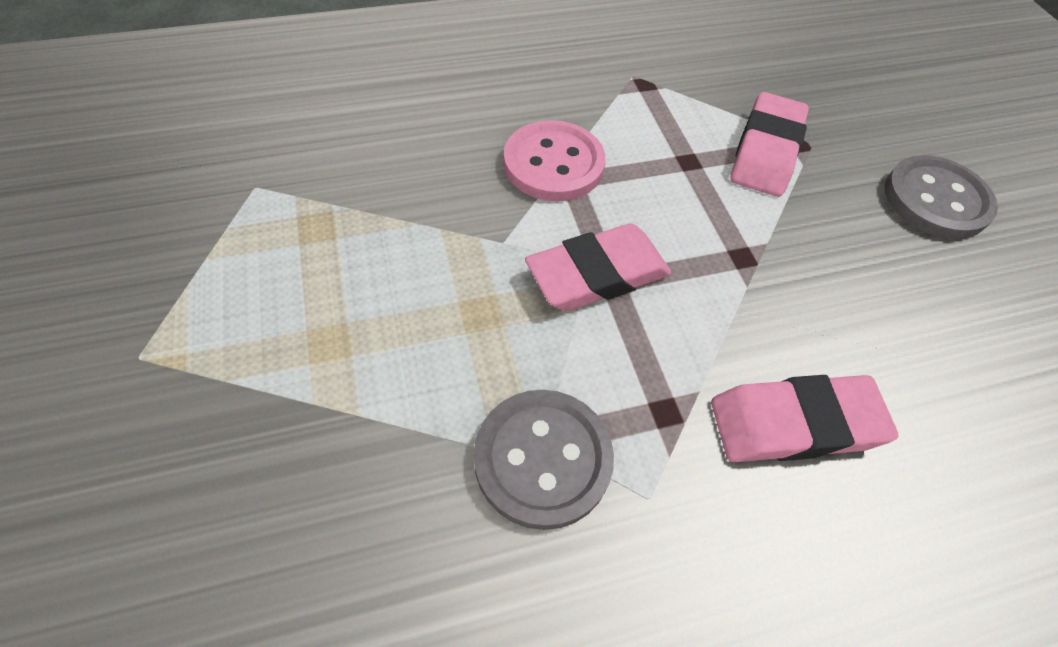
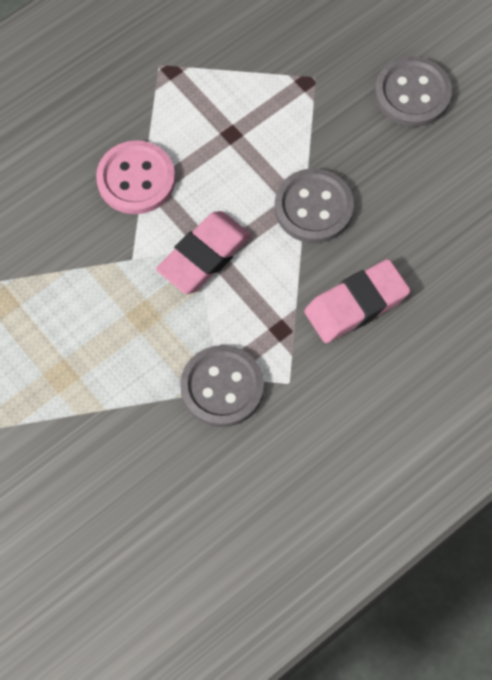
camera: 20 degrees left, 10 degrees up
pink eraser [730,92,809,197] -> none
none -> grey button [275,168,354,243]

